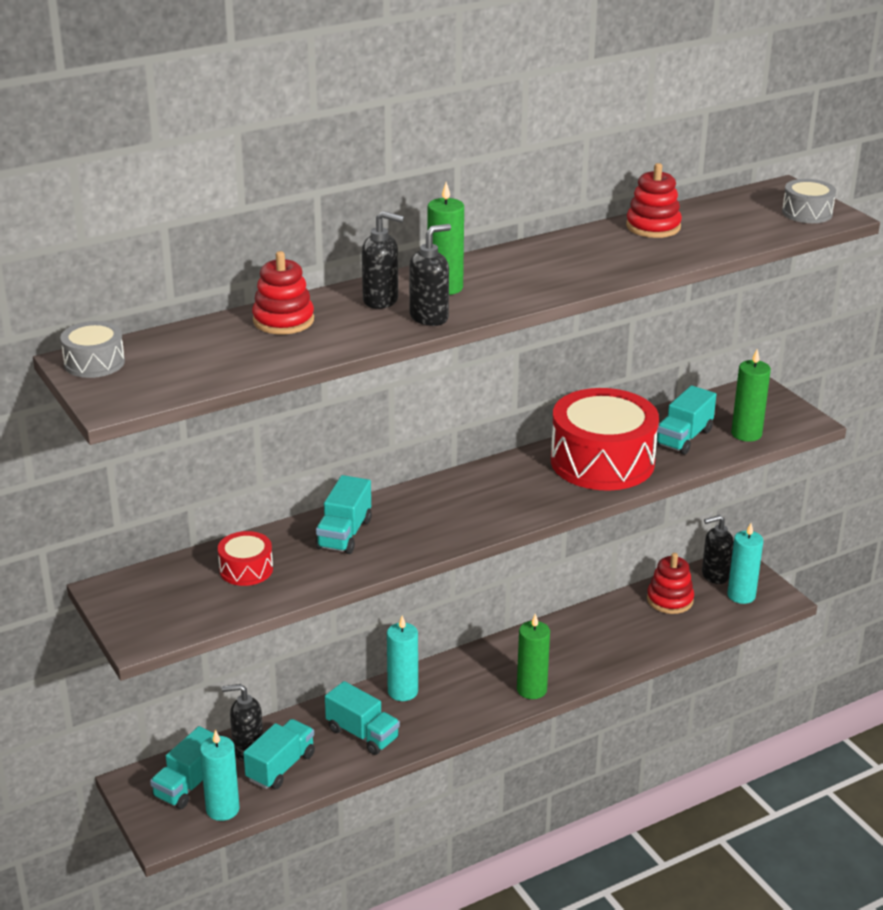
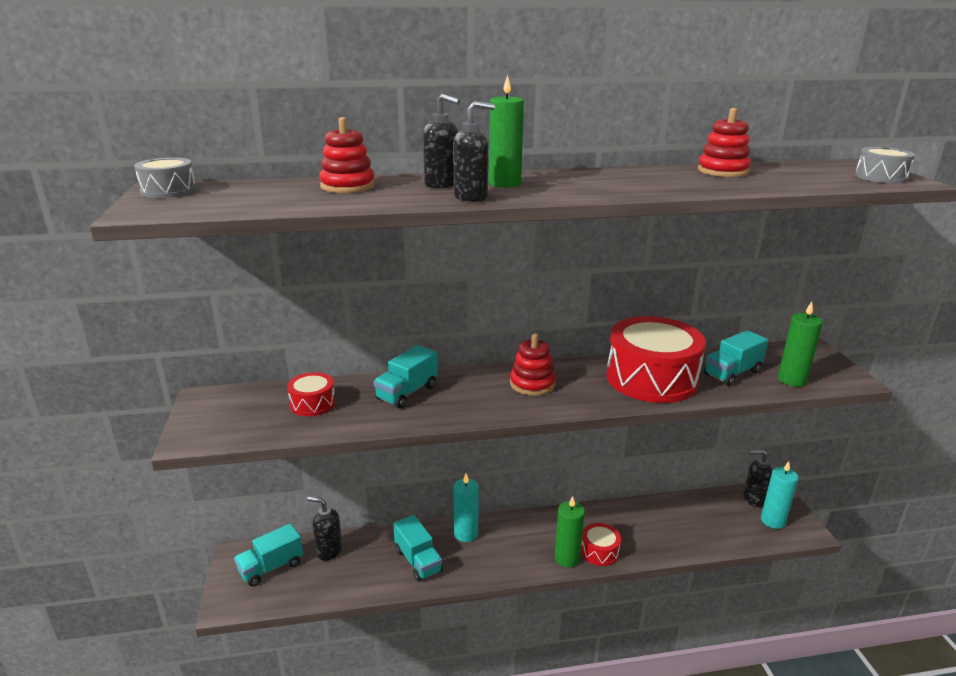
camera: 20 degrees right, 5 degrees down
turquoise candle [200,729,239,821] -> none
turquoise truck [243,719,315,789] -> none
red stacking toy [647,553,694,614] -> red stacking toy moved to [510,333,556,396]
none -> red drum [581,523,621,566]

